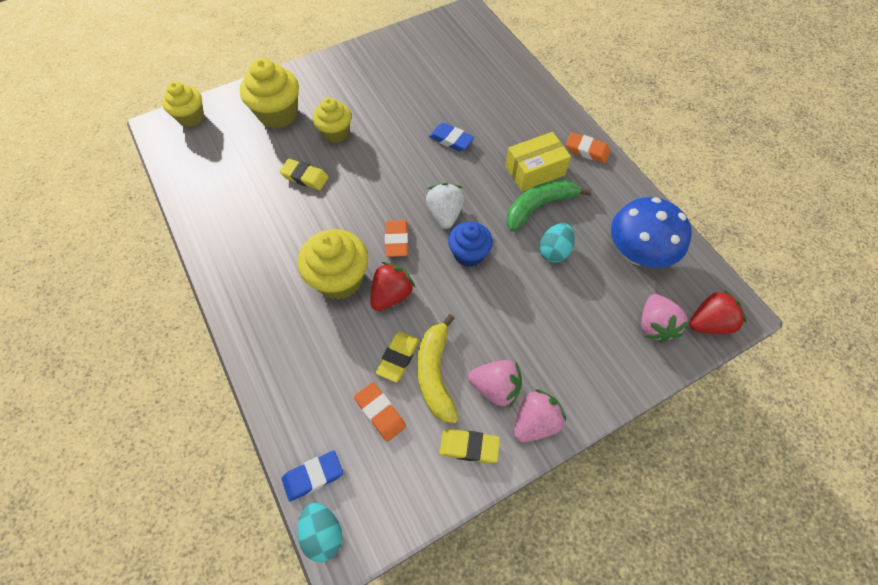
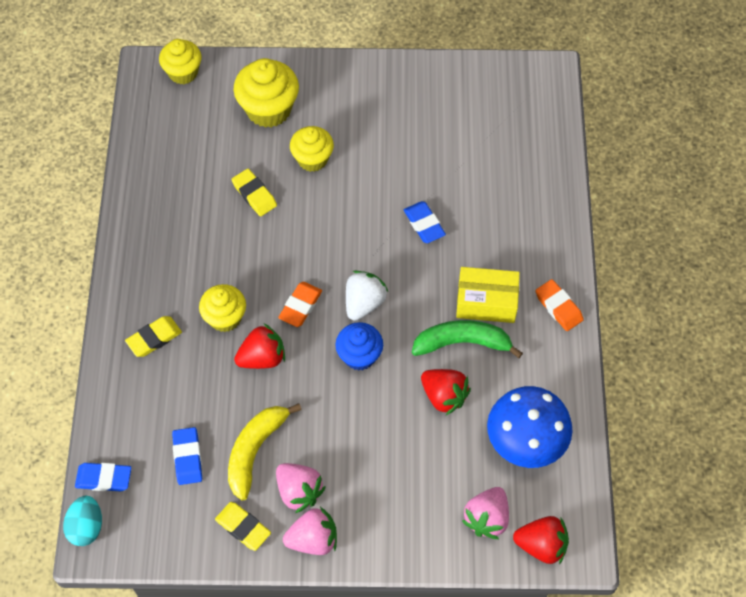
camera: 30 degrees right, 0 degrees up
yellow cupcake [298,229,368,300] -> yellow cupcake [199,284,246,332], size x0.67
orange eraser [354,382,406,442] -> blue eraser [172,427,202,485]
yellow eraser [376,332,419,382] -> yellow eraser moved to [125,316,182,357]
turquoise egg [539,223,575,263] -> red strawberry [421,369,471,415]

